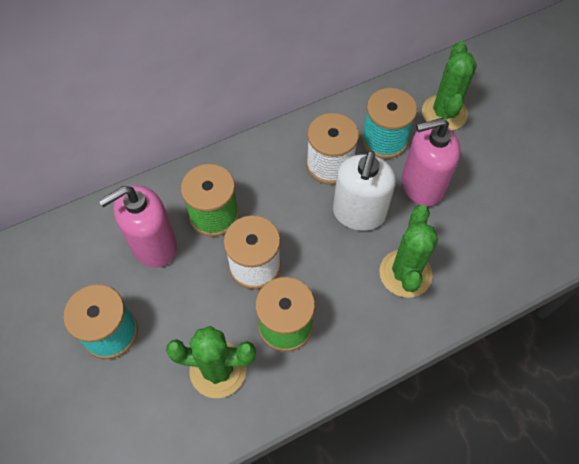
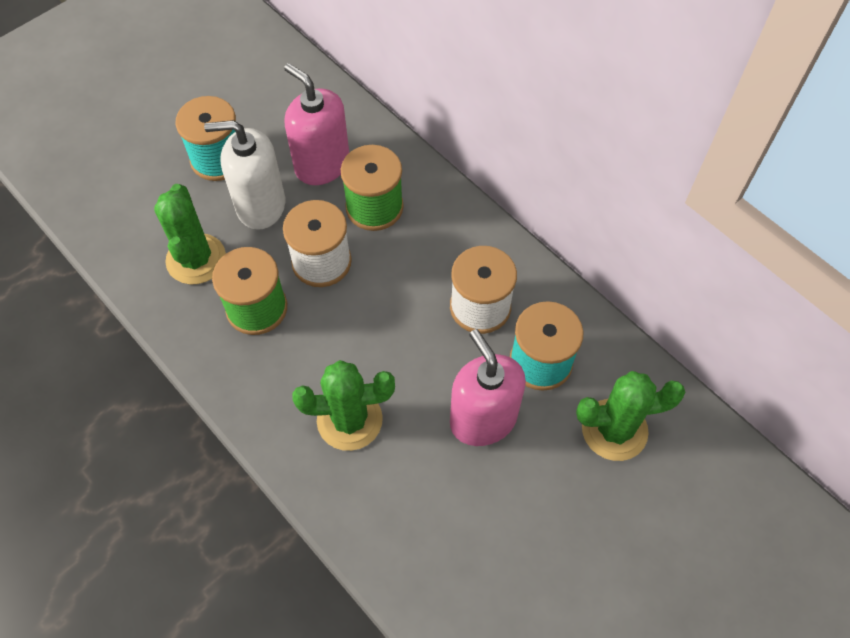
camera: 75 degrees right, 0 degrees up
white soap dispenser [333,151,396,231] -> white soap dispenser moved to [204,120,285,230]

